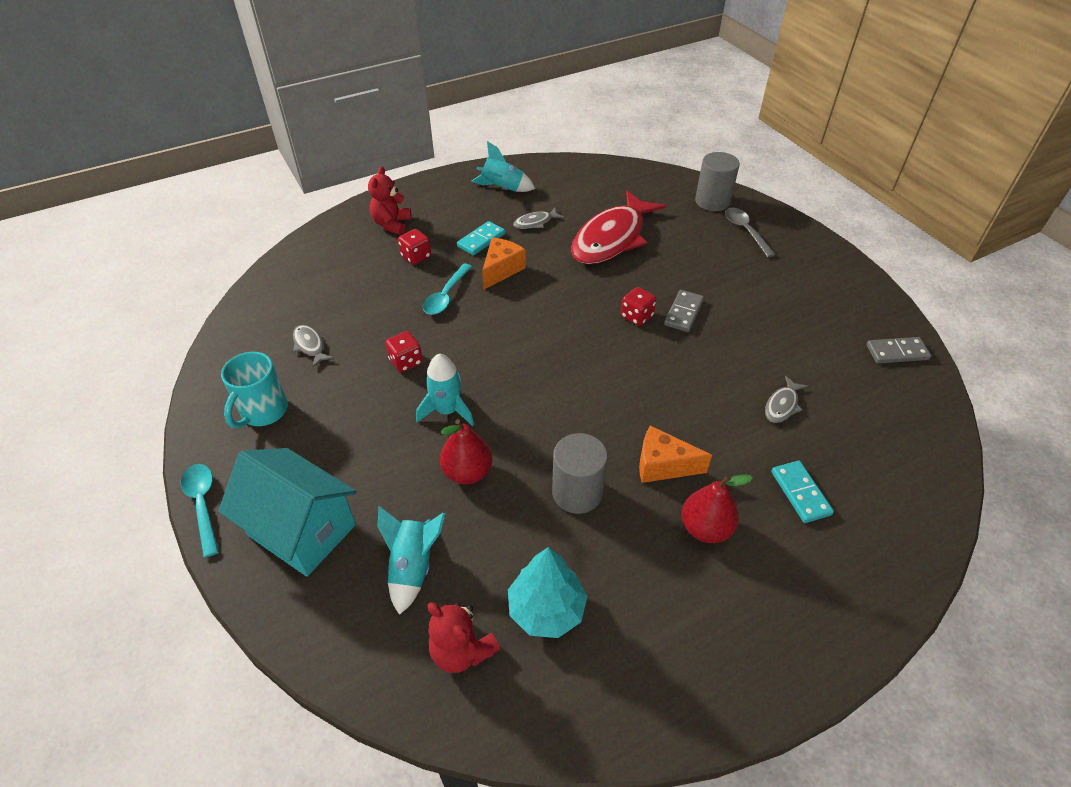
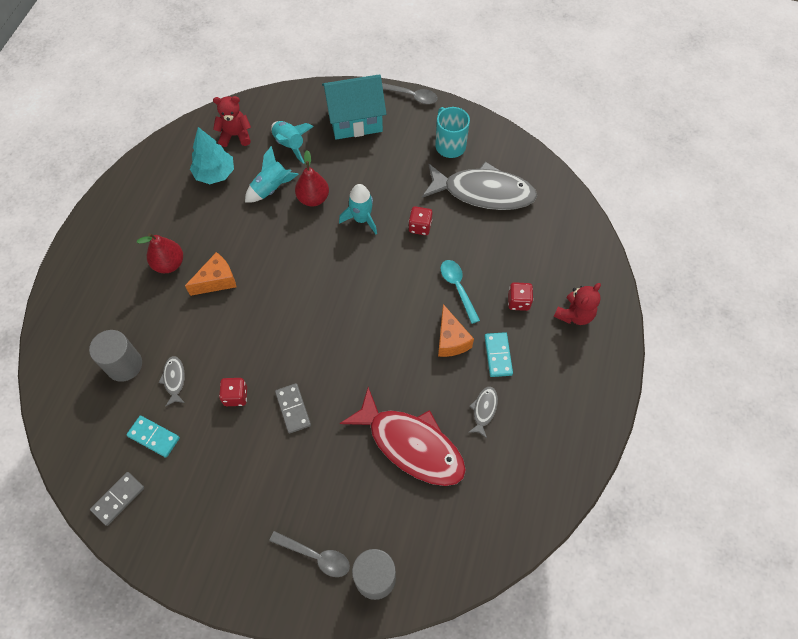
camera: 135 degrees right, 15 degrees up
turquoise spoon [181,464,219,558] -> grey spoon [382,83,438,104]
grey fish [293,325,334,367] -> grey fish [422,162,537,210], size x2.44
red teddy bear [368,166,412,235] -> red teddy bear turned 75 degrees clockwise [554,283,601,325]
turquoise rocket [471,141,535,192] -> turquoise rocket moved to [245,146,299,203]
grey cylinder [552,433,608,514] -> grey cylinder moved to [89,330,142,382]
red fish [571,191,666,264] -> red fish turned 135 degrees clockwise [340,387,466,486]
red dice [621,287,657,326] -> red dice moved to [219,378,247,406]
turquoise domino [771,461,834,523] -> turquoise domino moved to [126,416,180,458]

